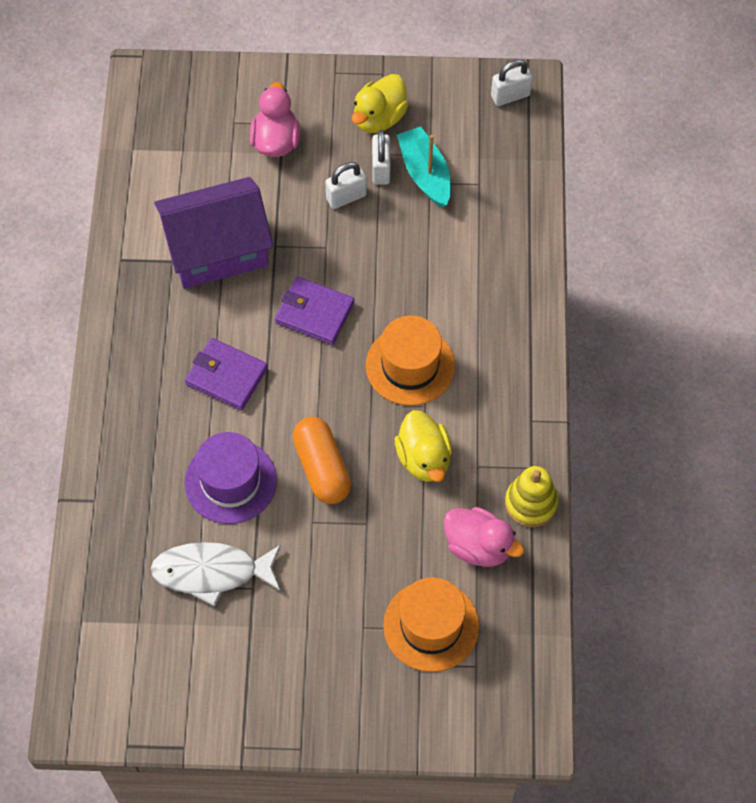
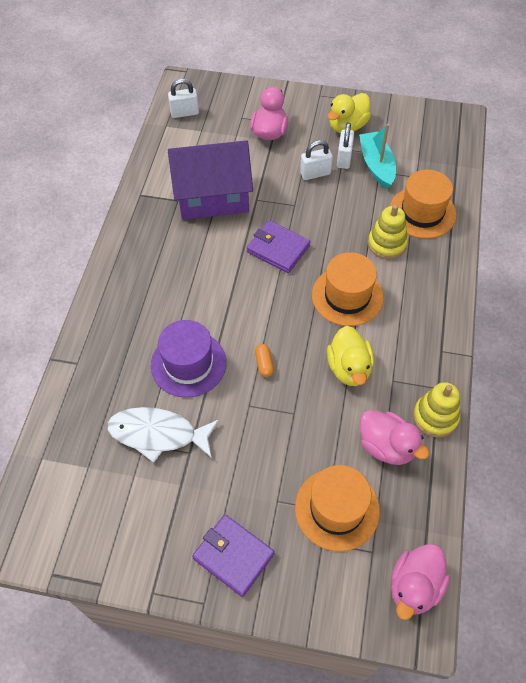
camera: 10 degrees right, 5 degrees down
purple wallet [185,338,268,411] -> purple wallet moved to [192,515,275,597]
orange capsule [292,417,351,504] -> orange capsule [255,344,274,377], size x0.46
white padlock [491,59,533,106] -> white padlock moved to [168,79,199,118]
none -> yellow stacking toy [368,204,408,259]
none -> orange hat [390,170,456,239]
none -> pink duck [391,544,450,620]

